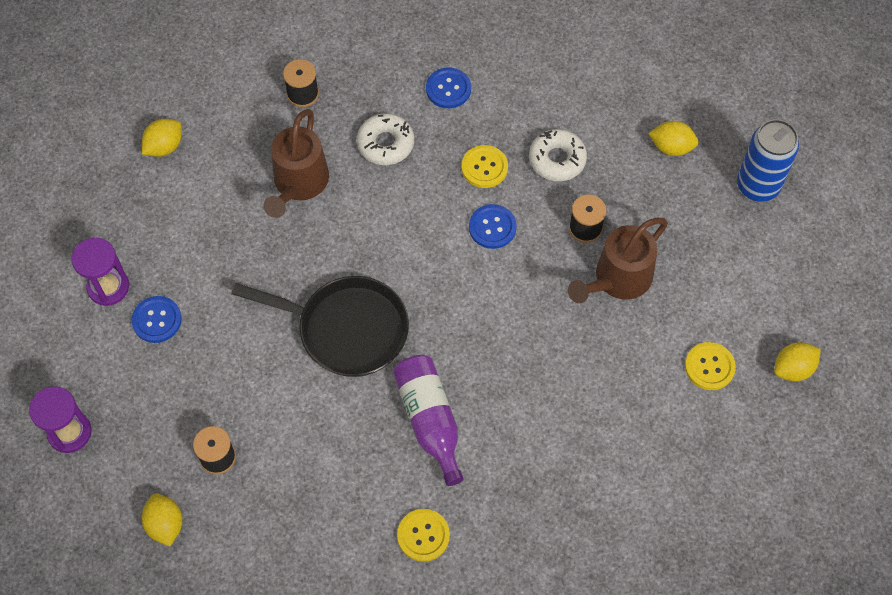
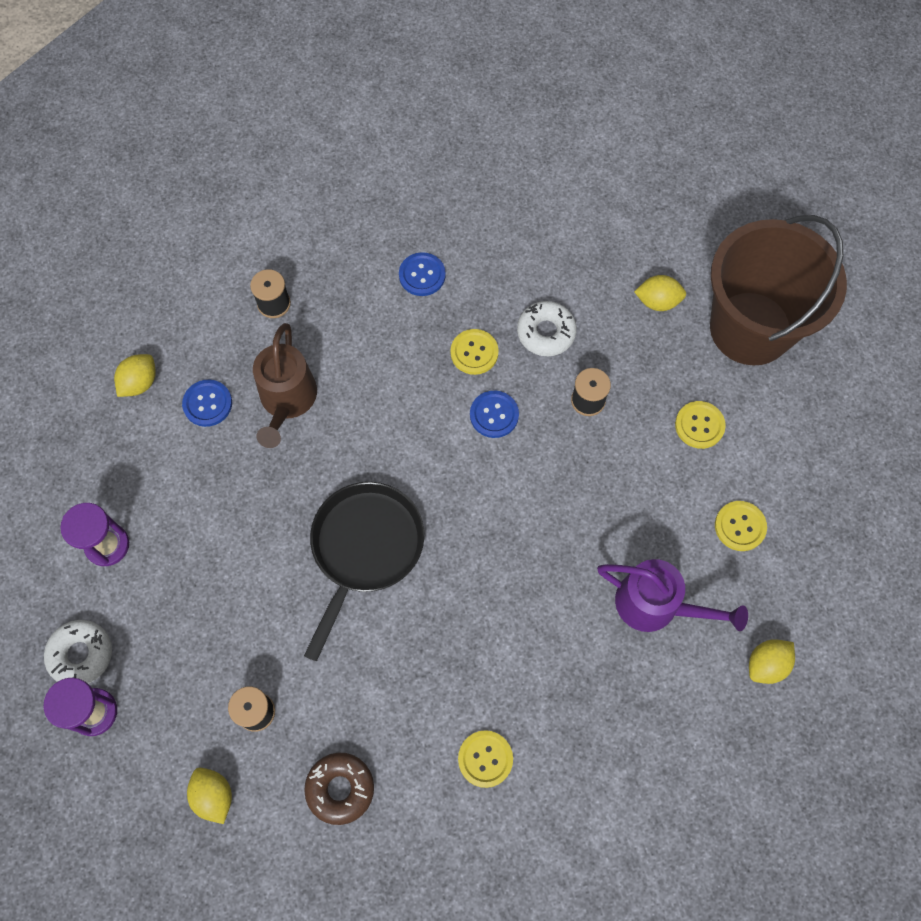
camera: 10 degrees left, 5 degrees up
blue button [132,296,182,343] -> blue button moved to [182,380,232,427]
black pan [231,276,409,377] -> black pan turned 75 degrees counterclockwise [304,482,424,661]
white donut [357,113,414,165] -> white donut moved to [44,620,112,684]
purple bottle [393,355,464,486] -> none
brown watering can [568,218,668,303] -> none
blue can [737,119,799,201] -> brown bucket [710,215,847,365]
yellow lemon [774,342,821,382] -> yellow lemon moved to [749,639,795,684]
none -> brown donut [304,753,374,825]
none -> purple watering can [597,559,748,632]
none -> yellow button [675,401,726,449]

